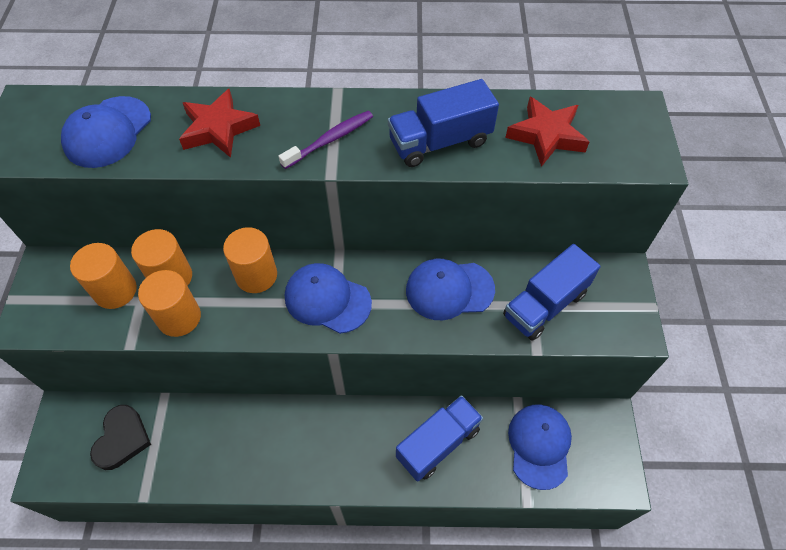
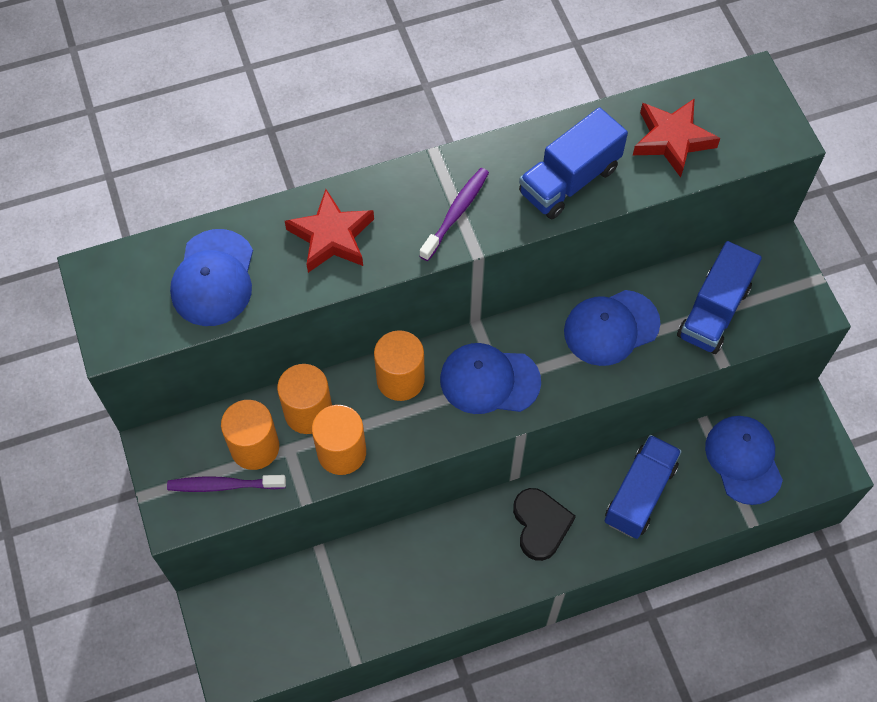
camera: 20 degrees left, 5 degrees up
black heart [90,405,151,470] -> black heart moved to [513,488,576,561]
none -> purple toothbrush [167,475,286,492]

